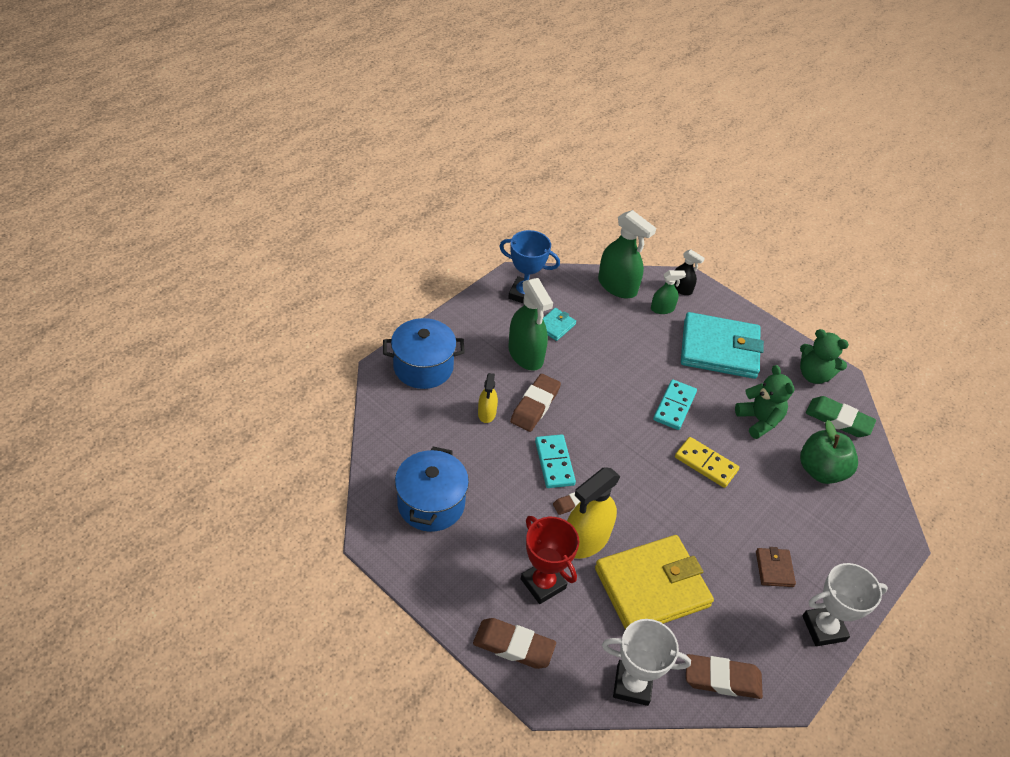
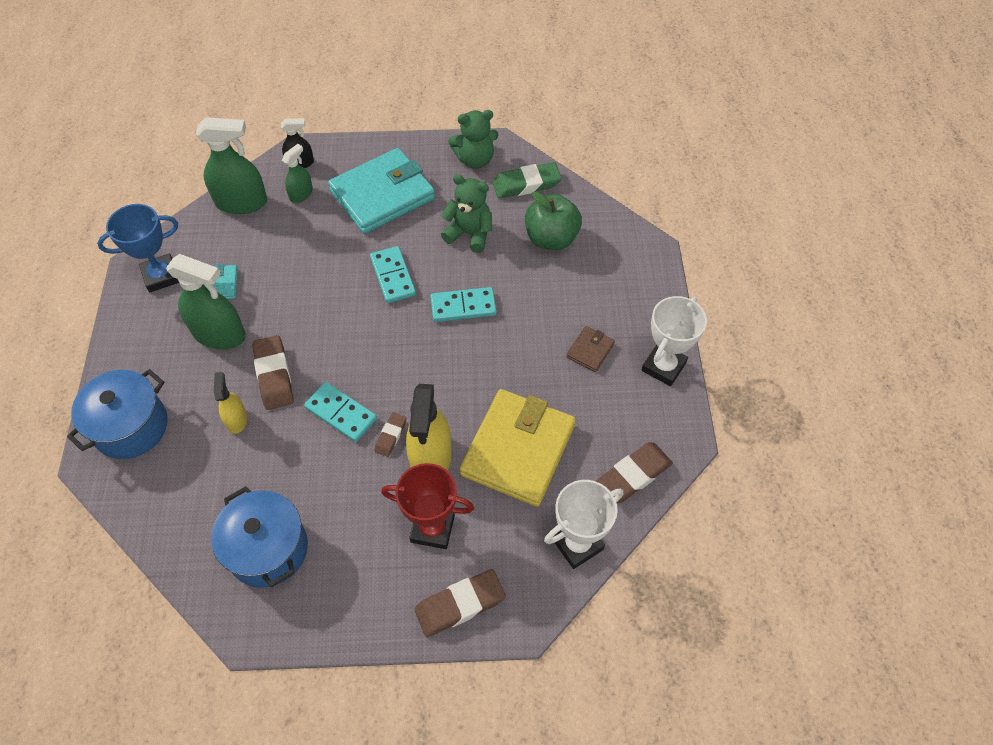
camera: 40 degrees left, 10 degrees up
yellow spray bottle [478,373,498,423] -> yellow spray bottle turned 150 degrees counterclockwise [214,372,247,434]
yellow domino [675,437,739,488] -> turquoise domino [430,287,496,322]
brown wallet [756,547,796,587] -> brown wallet turned 75 degrees clockwise [566,326,615,372]

